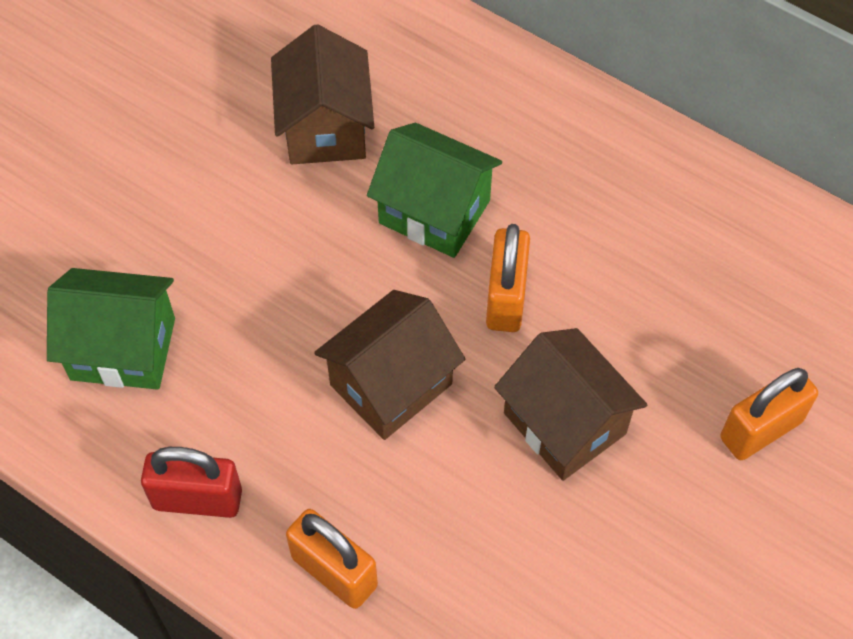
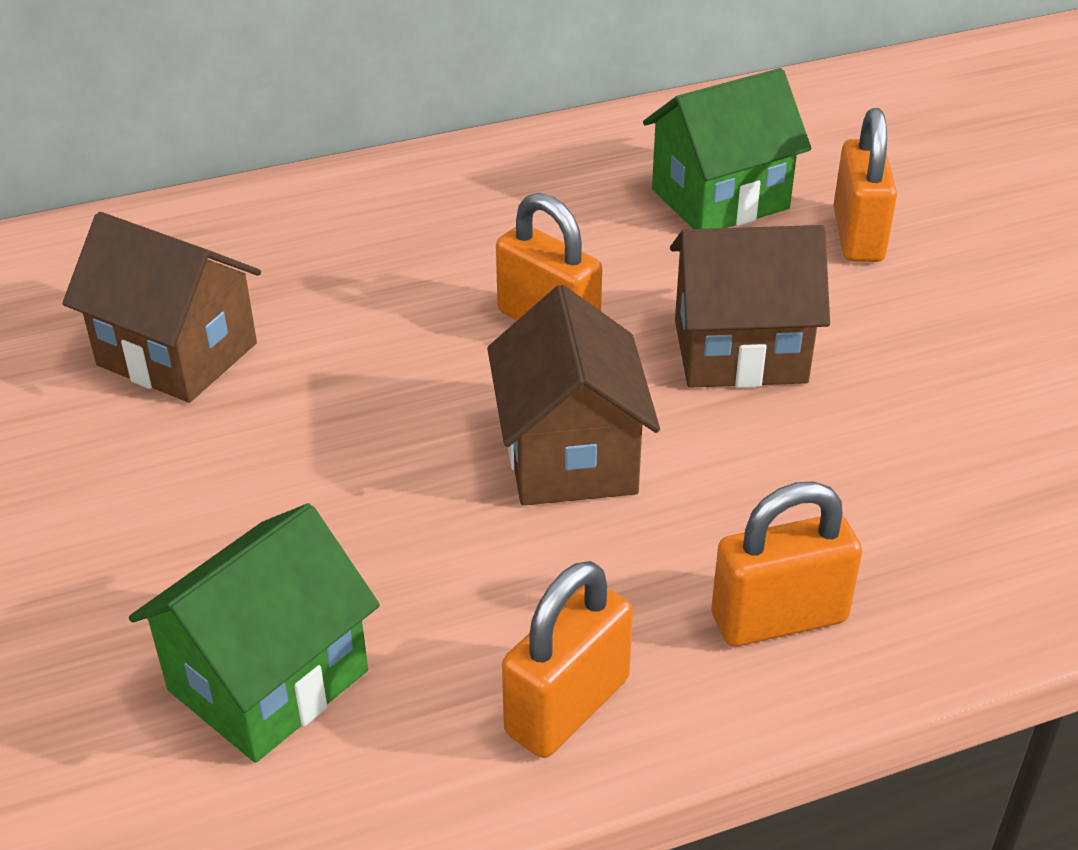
camera: 55 degrees left, 20 degrees down
red padlock [141,447,242,518] -> orange padlock [502,561,633,758]
green house [367,123,502,258] -> green house moved to [643,68,811,229]

